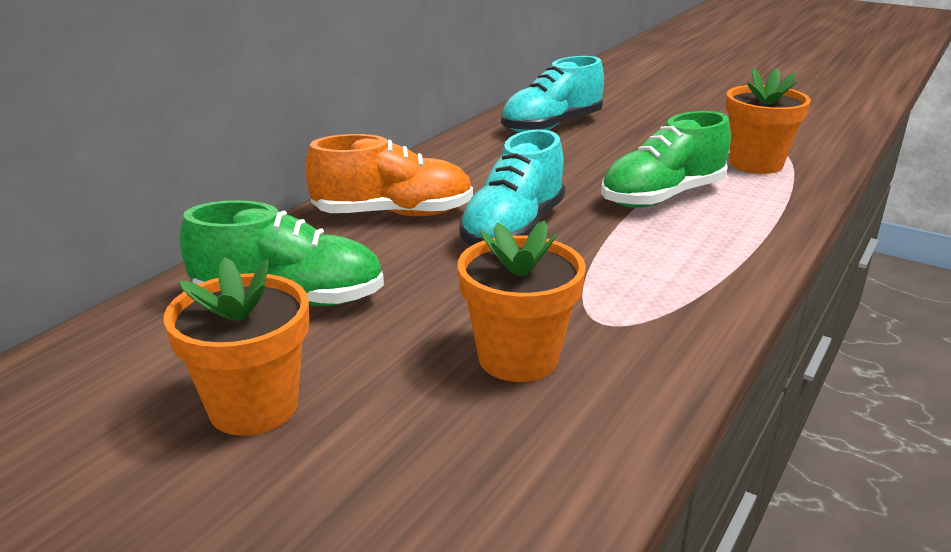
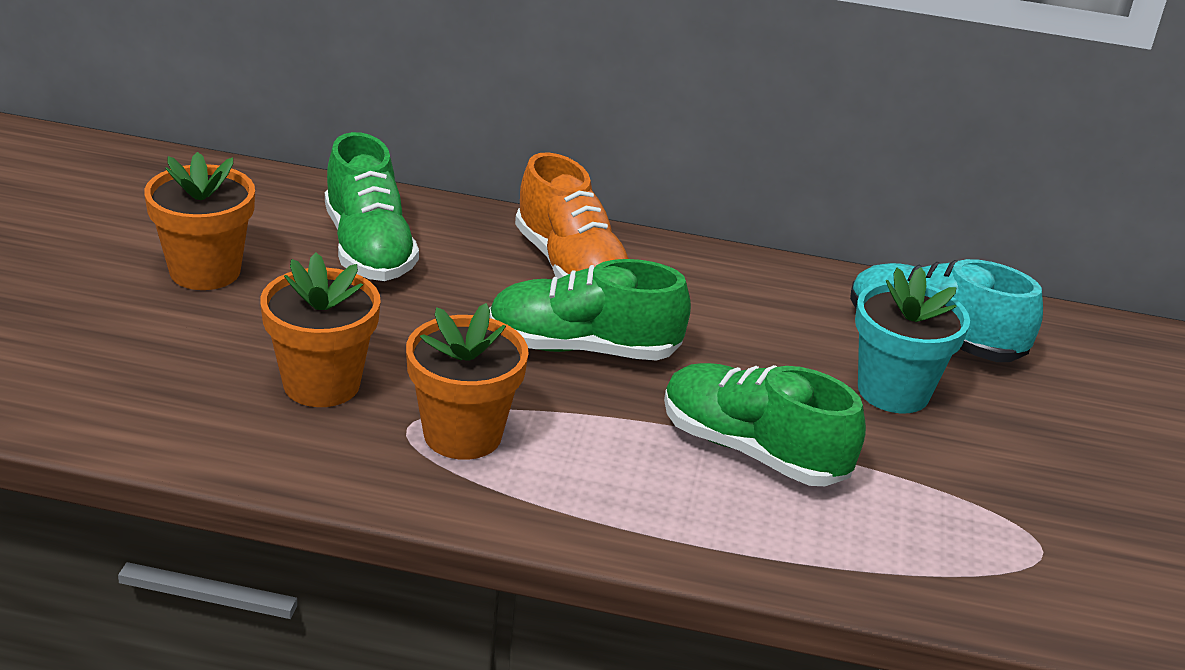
camera: 65 degrees right, 5 degrees up
turquoise shoe [459,129,565,246] -> green shoe [489,259,691,361]
orange flower pot [726,68,811,174] -> orange flower pot moved to [406,303,529,460]
none -> turquoise flower pot [855,267,970,413]

